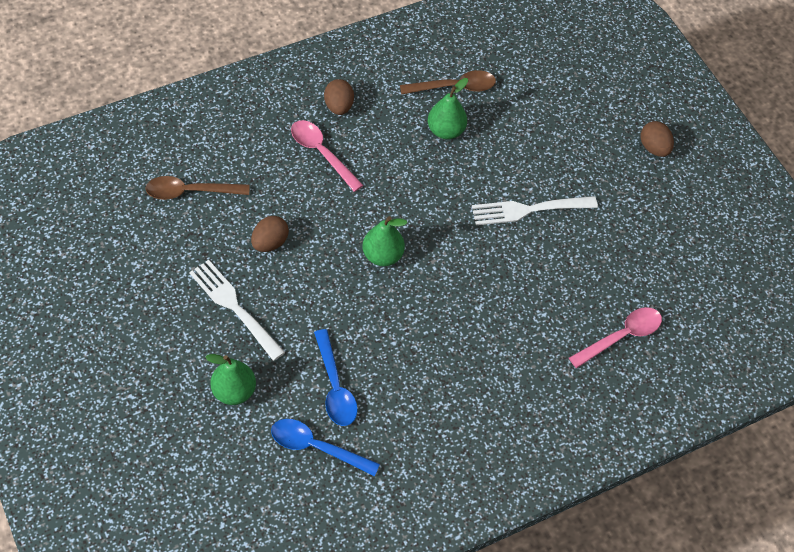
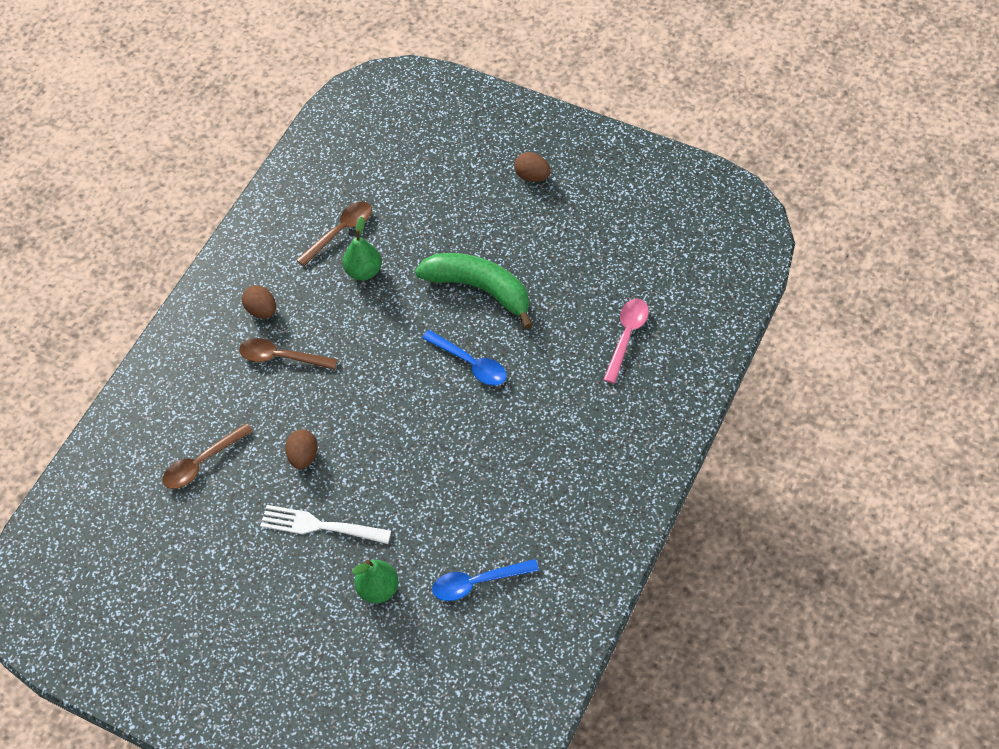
camera: 30 degrees left, 0 degrees up
pink spoon [291,120,363,192] -> brown spoon [239,338,338,370]
blue spoon [314,329,358,426] -> blue spoon moved to [422,330,507,386]
green pear [363,216,407,266] -> none
white fork [472,196,598,225] -> green banana [415,253,533,329]

